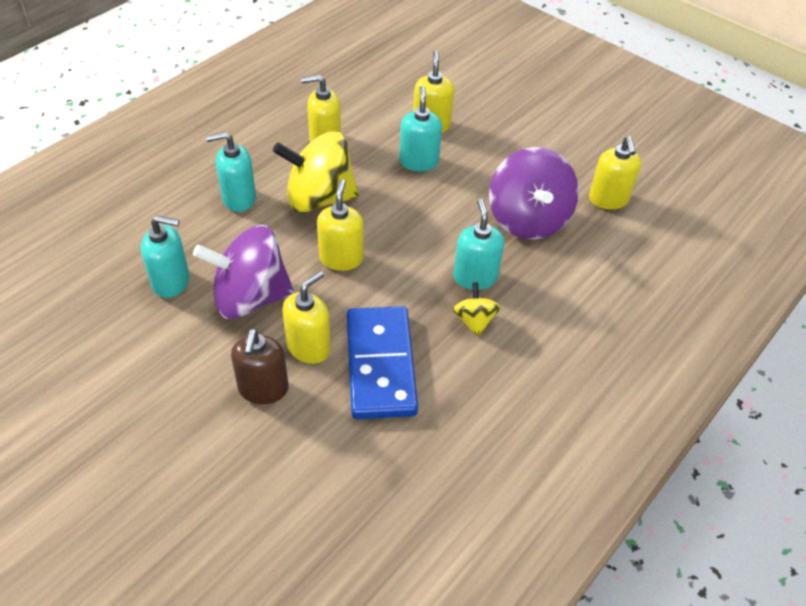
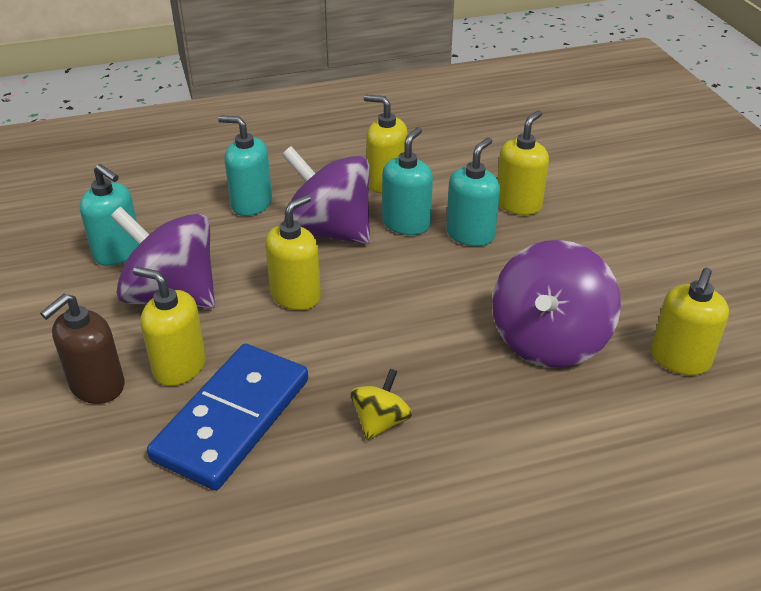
camera: 35 degrees right, 10 degrees down
yellow spinning top [273,131,359,213] -> purple spinning top [282,146,370,244]
yellow soap dispenser [282,271,331,364] -> yellow soap dispenser turned 135 degrees counterclockwise [133,267,206,386]
turquoise soap dispenser [454,198,504,290] -> turquoise soap dispenser moved to [382,127,433,235]

